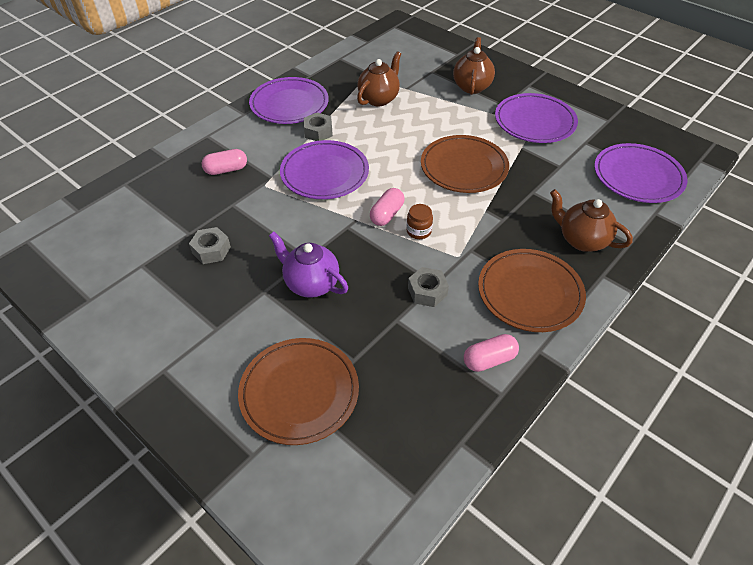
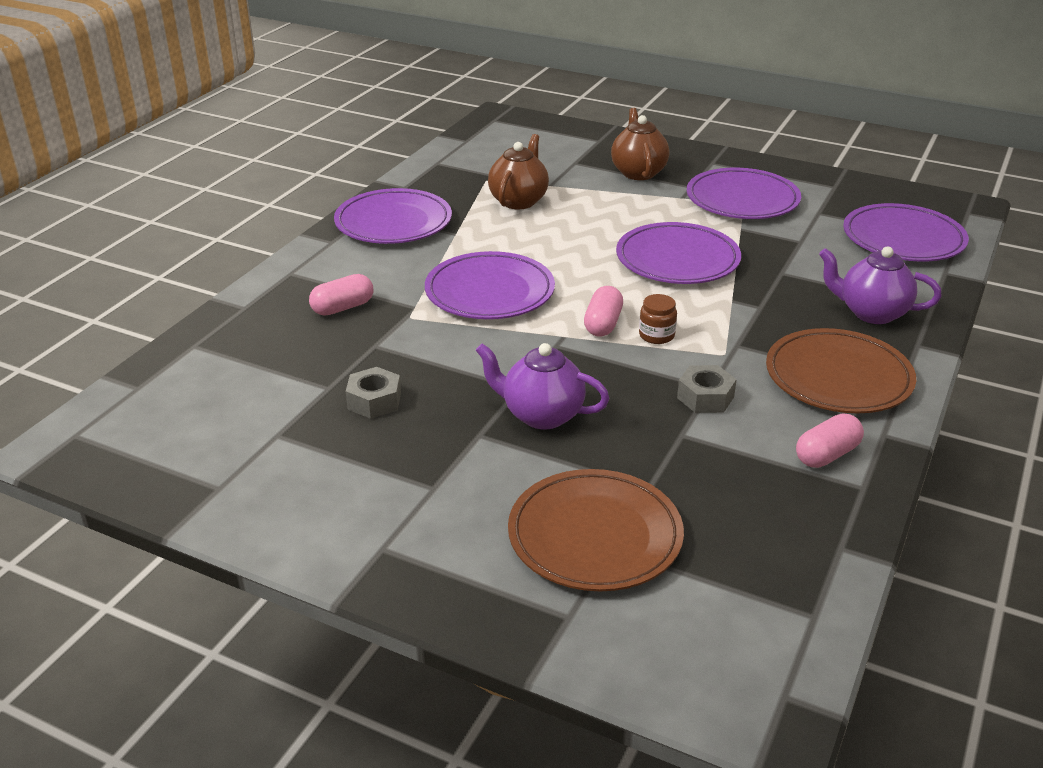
camera: 15 degrees left, 15 degrees down
grey nut [304,112,333,141] -> none
brown plate [421,135,509,193] -> purple plate [616,222,741,284]
brown teapot [550,189,633,252] -> purple teapot [819,246,942,324]

